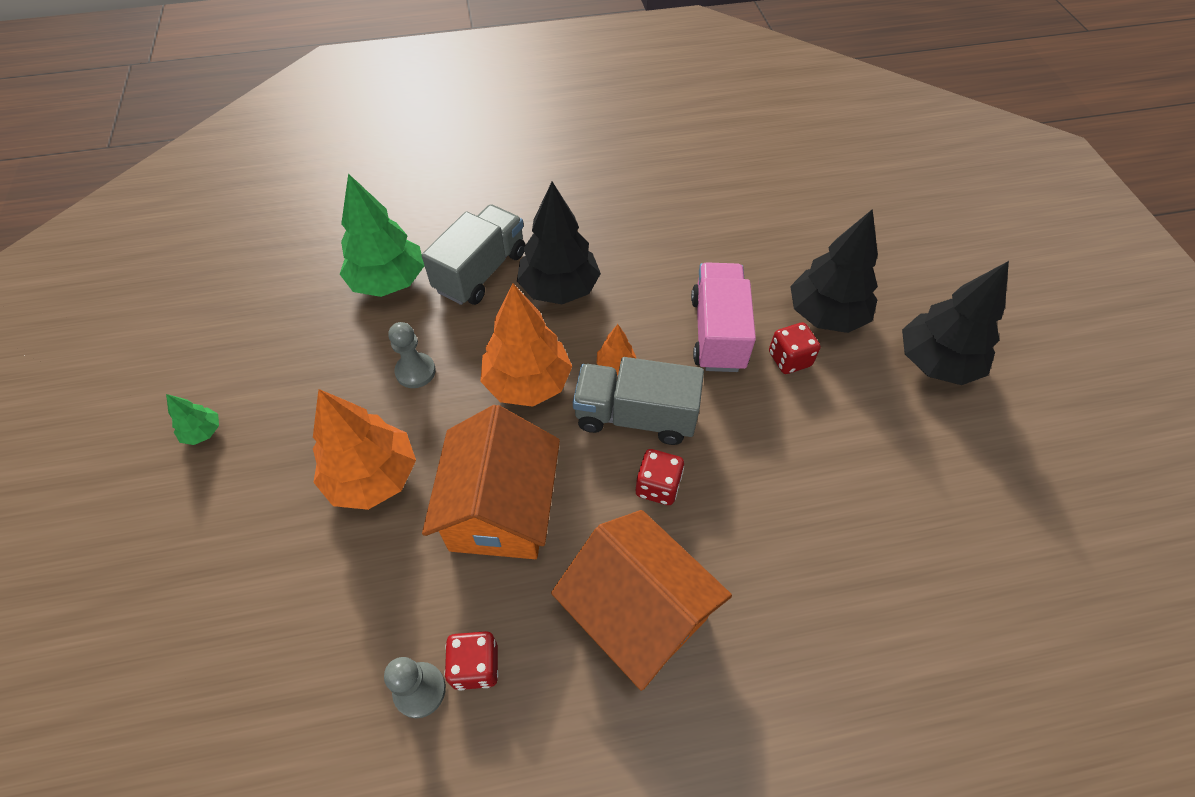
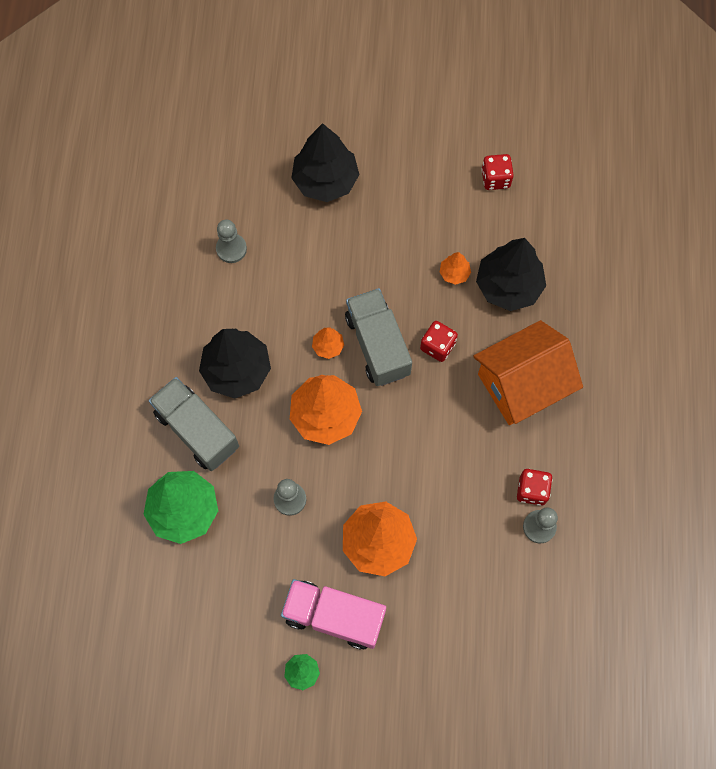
camera: 75 degrees left, 15 degrees up
orange house [422,405,560,559] -> none
grey truck [573,357,704,445] -> grey truck turned 135 degrees clockwise [345,288,412,386]
pink truck [691,262,756,372] -> pink truck moved to [281,579,386,650]
red dice [769,322,820,374] -> red dice moved to [482,154,514,190]
black tree [902,261,1009,385] -> black tree moved to [476,238,546,311]
none -> grey pawn [216,220,247,263]
none -> orange tree [440,252,471,285]

